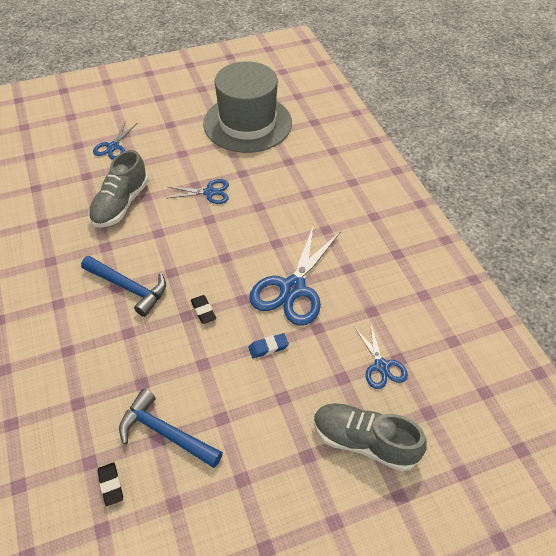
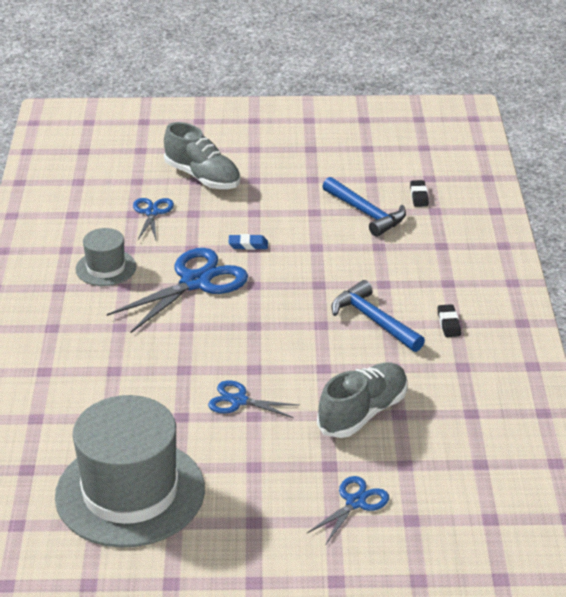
camera: 160 degrees left, 15 degrees down
black eraser [191,295,216,324] -> black eraser moved to [438,304,461,337]
none -> grey hat [76,228,136,286]

